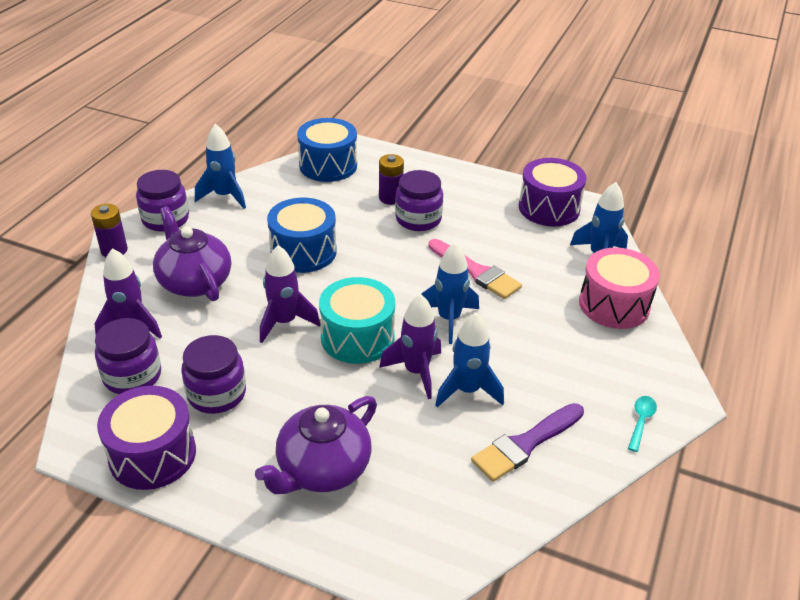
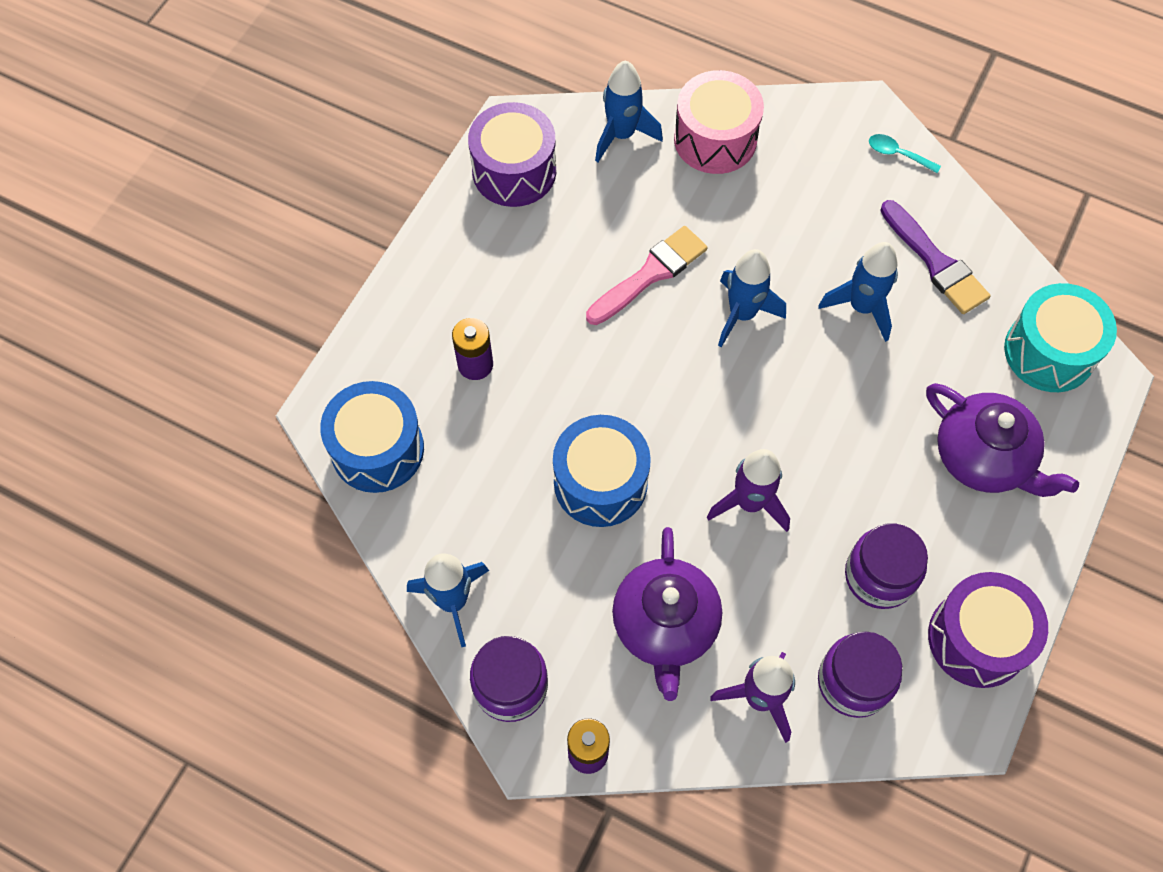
camera: 85 degrees left, 25 degrees up
purple teapot [153,206,231,301] -> purple teapot turned 60 degrees counterclockwise [612,527,722,701]
turquoise drum [319,277,395,364] -> turquoise drum moved to [1004,283,1117,392]
purple rocket [379,294,441,399] -> none
purple jar [395,170,443,231] -> none

